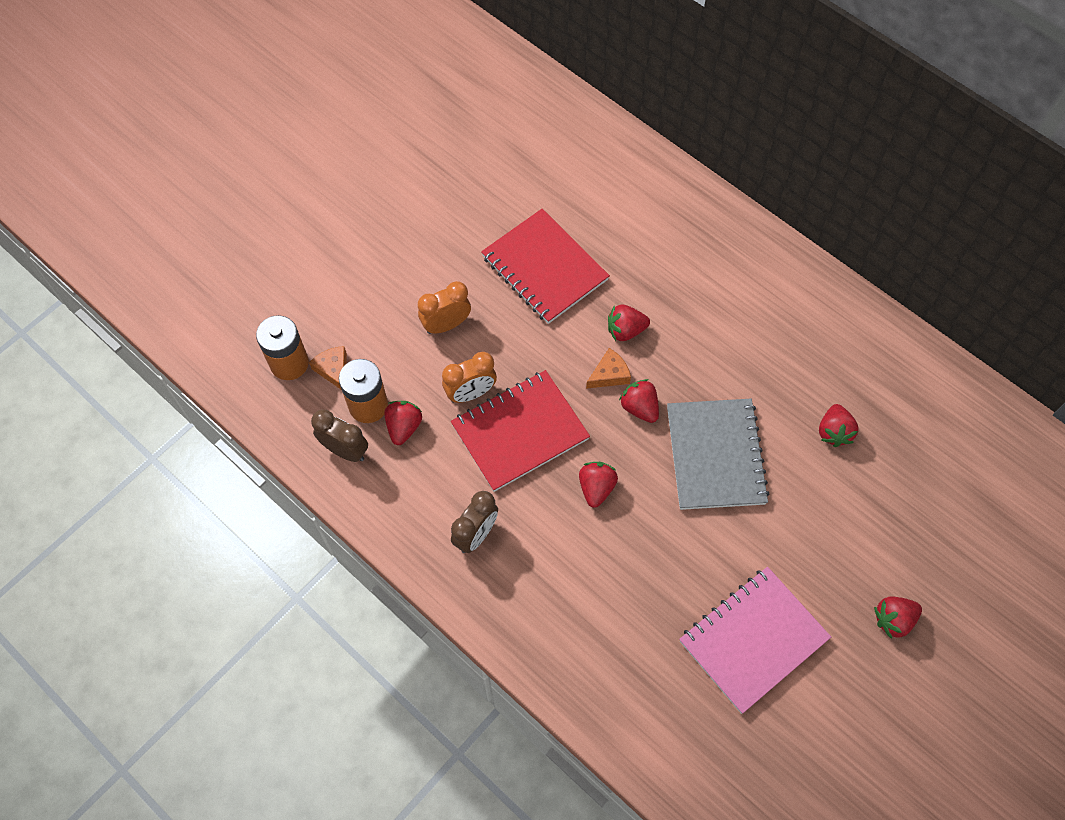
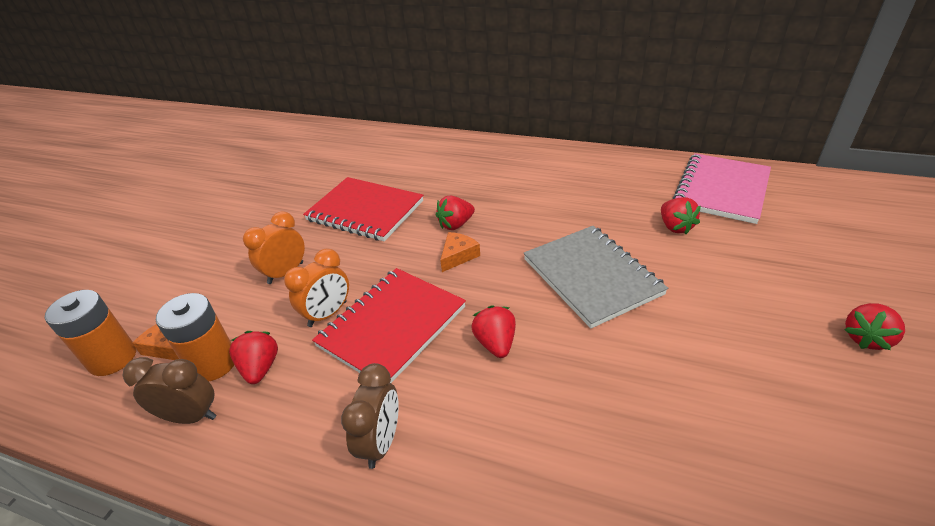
camera: 20 degrees left, 25 degrees down
red strawberry [619,379,659,423] -> none
pink notebook [679,567,831,714] -> pink notebook moved to [673,153,771,224]

